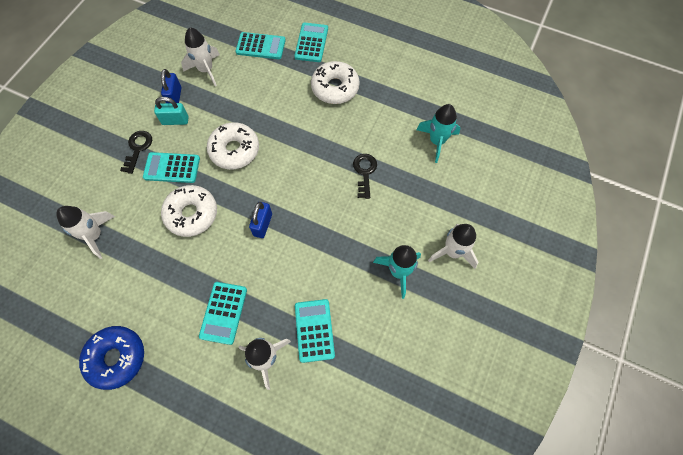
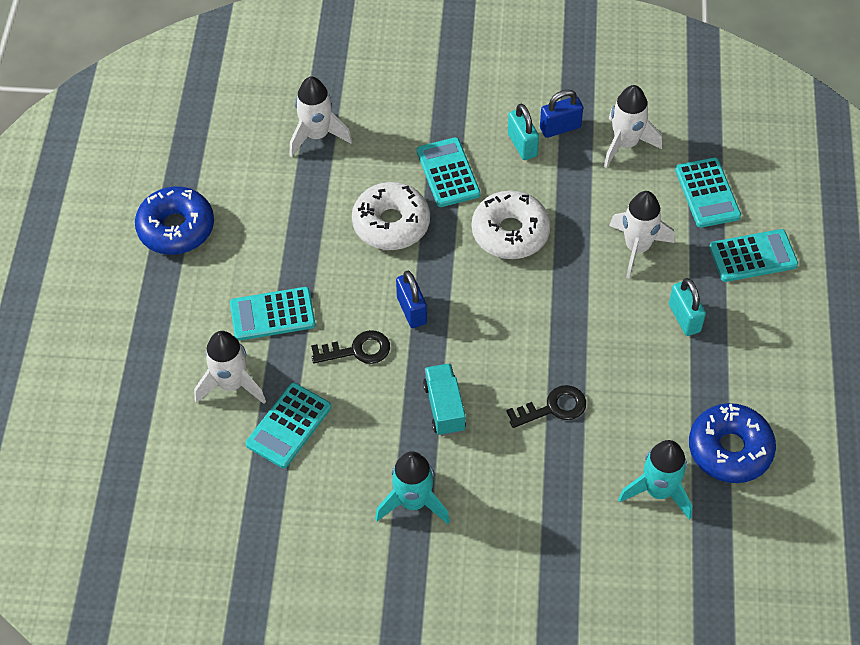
camera: 70 degrees right, 10 degrees down
black key [120,131,152,174] -> black key moved to [311,330,390,364]
blue padlock [249,202,272,238] -> blue padlock turned 75 degrees clockwise [396,271,427,328]
turquoise calculator [295,299,335,363] -> turquoise calculator turned 150 degrees clockwise [245,383,331,468]
white donut [311,61,360,104] -> turquoise padlock [669,278,706,336]
white rocket [428,224,478,269] -> white rocket moved to [609,191,674,278]
none -> turquoise truck [423,363,466,436]
none -> blue donut [689,403,776,483]

